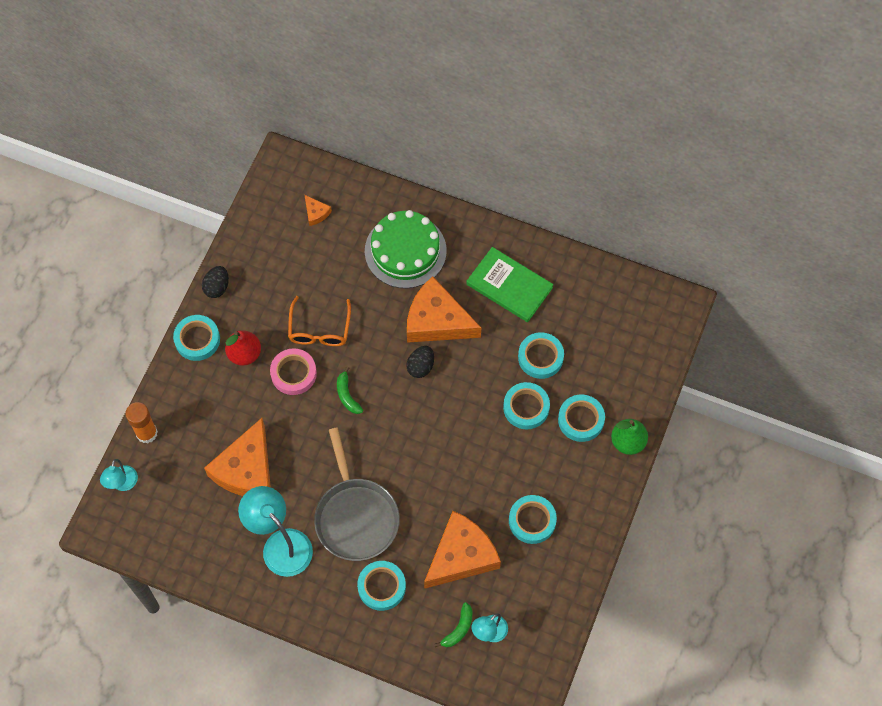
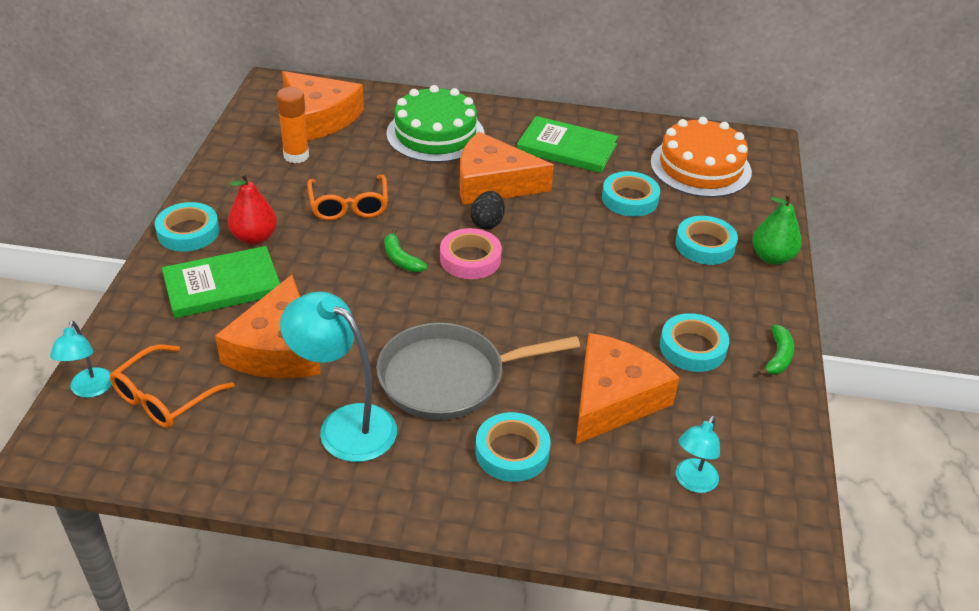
camera: 15 degrees left, 25 degrees down
orange glue stick [125,402,158,443] -> orange glue stick moved to [276,87,309,163]
black egg [202,266,229,298] -> none
pink tape [270,348,317,395] -> pink tape moved to [440,228,502,279]
orange cheese [305,195,332,226] -> orange cheese [282,71,364,141], size x2.37
grey pan [314,428,400,561] -> grey pan turned 105 degrees clockwise [376,323,580,420]
green banana [434,602,472,647] -> green banana moved to [758,325,794,375]
turquoise tape [503,382,550,429] -> none
none -> orange glasses [110,344,235,428]
none -> green book [162,246,280,318]
none -> orange cake [650,117,752,198]

